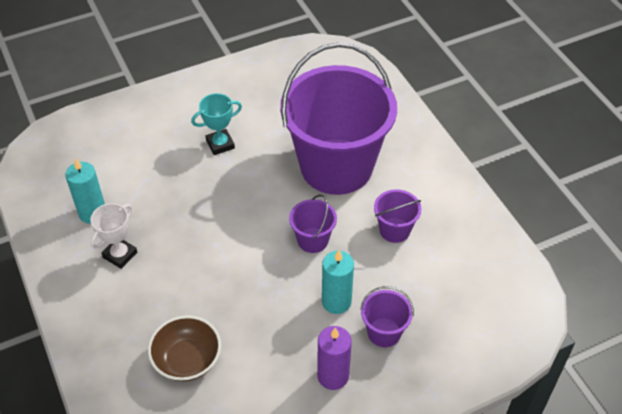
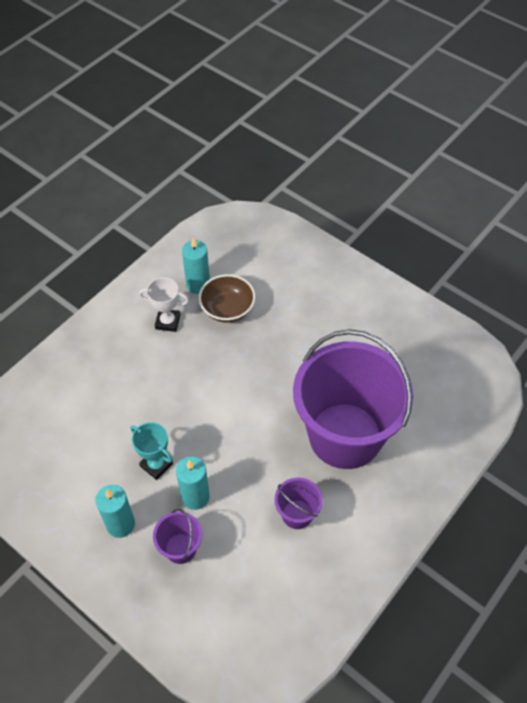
camera: 65 degrees right, 5 degrees up
brown bowl [148,315,221,382] -> brown bowl moved to [199,274,256,323]
turquoise trophy [191,93,242,155] -> turquoise trophy moved to [130,422,173,480]
purple bucket [289,195,337,253] -> none
purple candle [317,326,352,390] -> turquoise candle [95,485,135,538]

